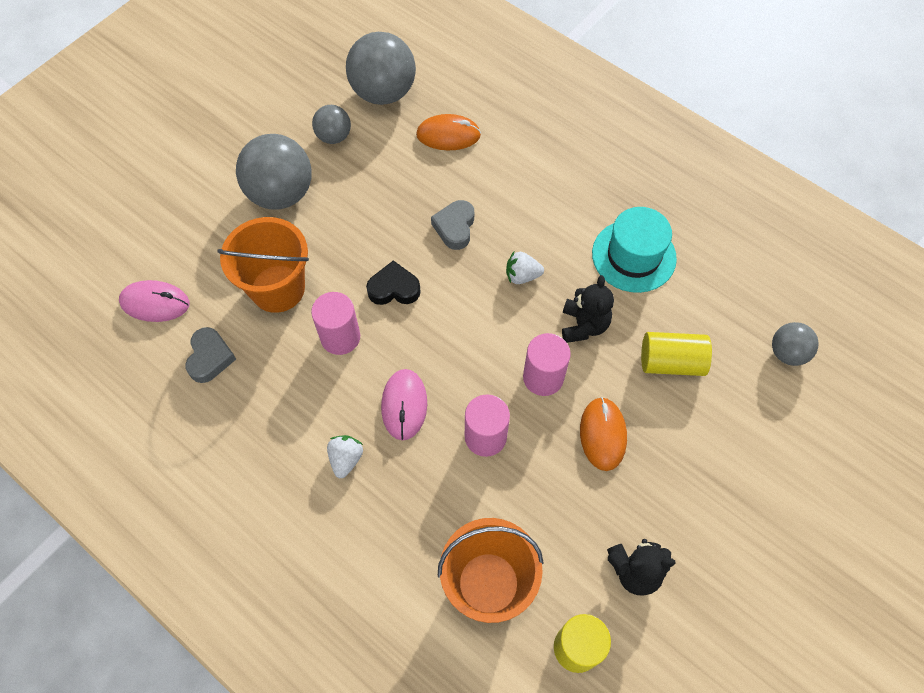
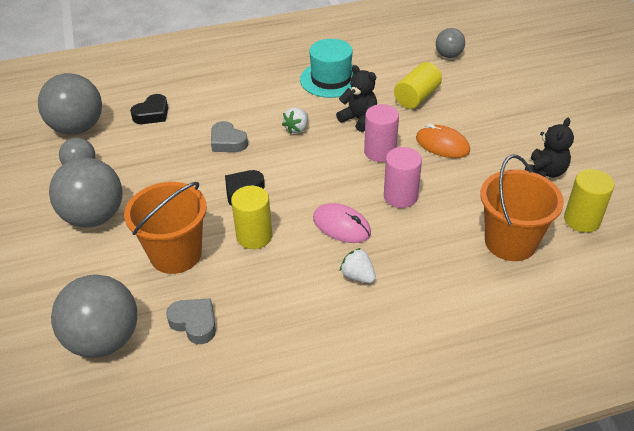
camera: 55 degrees left, 20 degrees down
pink mouse [119,280,190,322] -> grey ball [51,274,137,358]
pink cylinder [311,292,360,355] -> yellow cylinder [231,186,272,249]
orange mouse [416,114,481,150] -> black heart [130,94,168,124]

